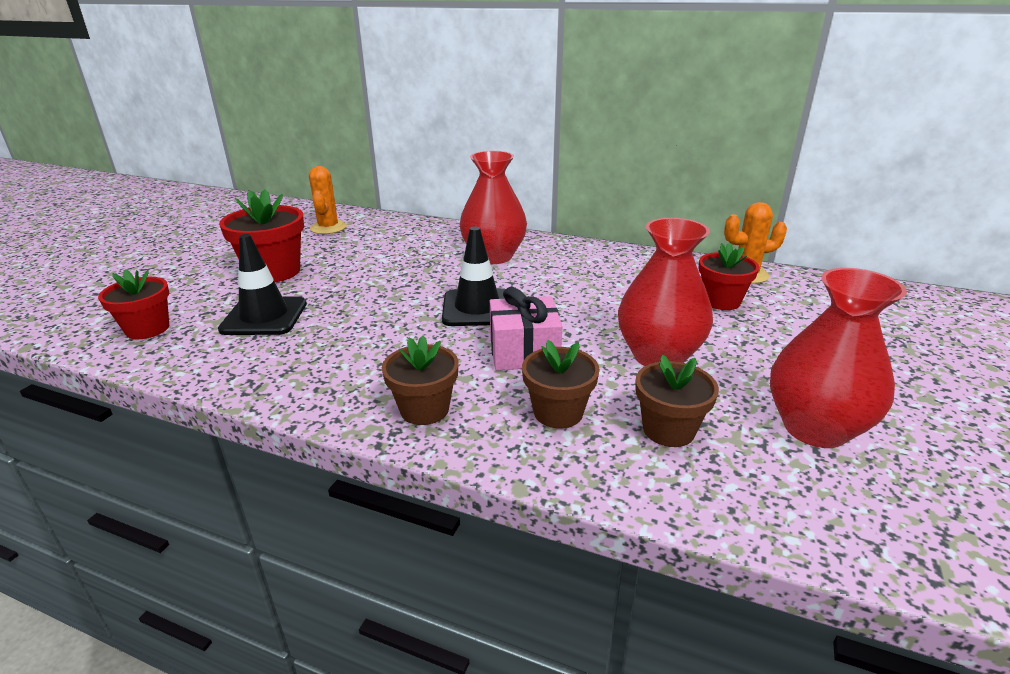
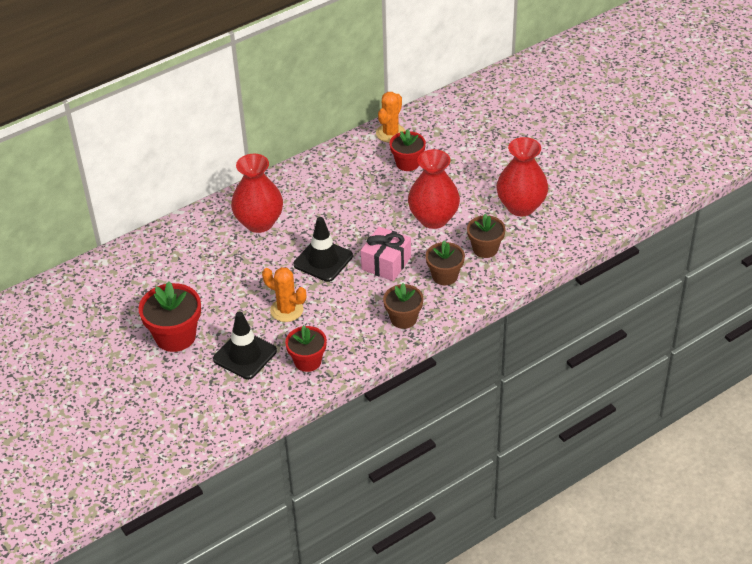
camera: 55 degrees left, 15 degrees up
red flower pot [98,269,169,339] -> red flower pot moved to [285,325,327,372]
orange cactus [309,166,347,234] -> orange cactus moved to [262,267,306,322]

